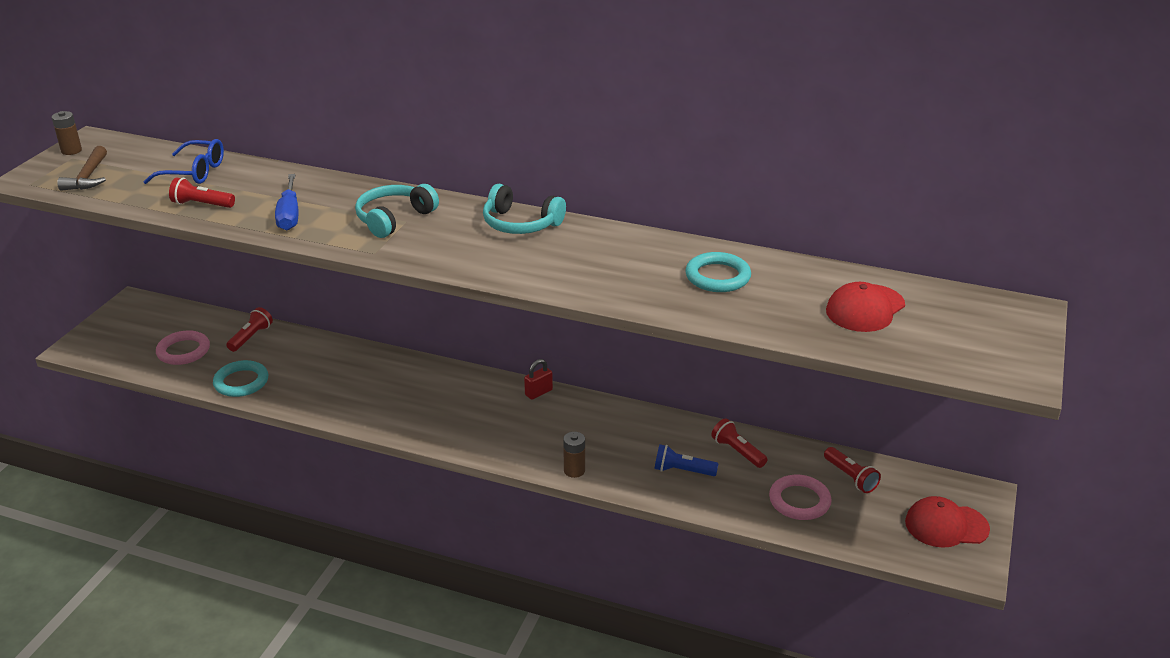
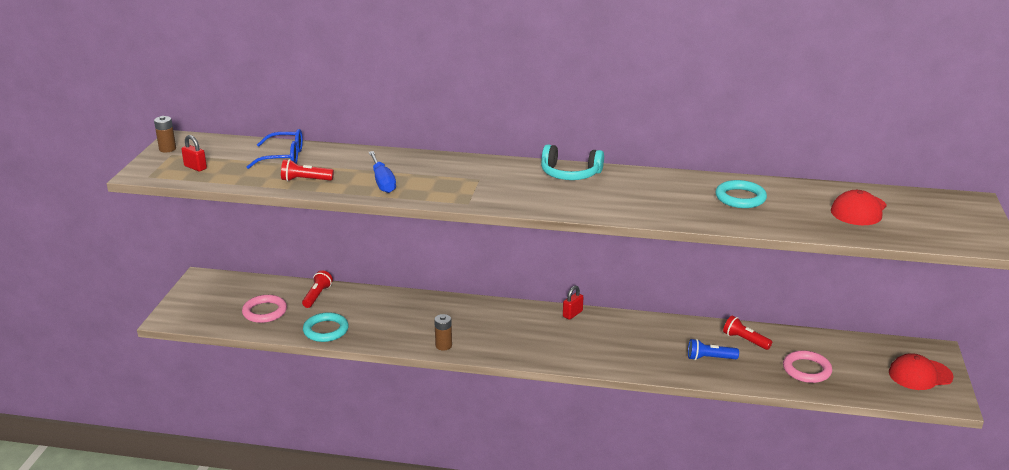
camera: 10 degrees left, 5 degrees down
brown hammer [57,146,107,191] -> red padlock [181,135,207,171]
turquoise headphones [355,184,439,238] -> none
brown battery [563,432,585,478] -> brown battery moved to [434,314,452,350]
red flashlight [824,447,881,493] -> none

